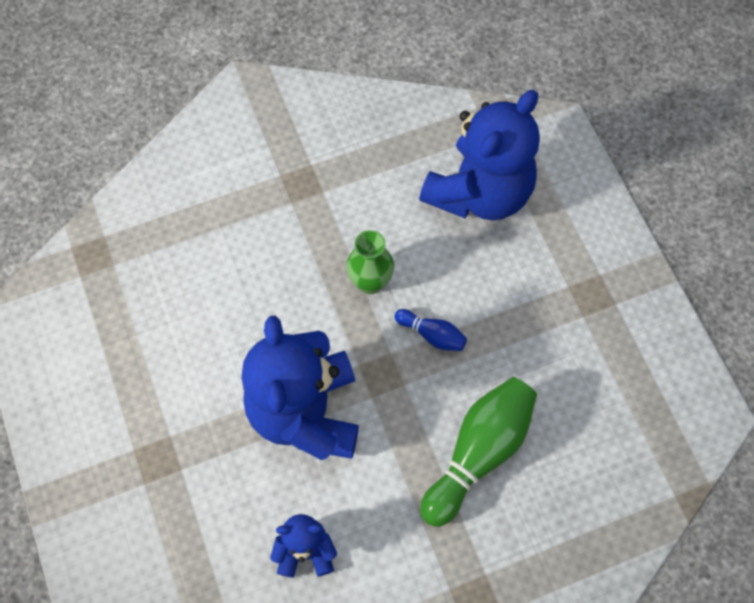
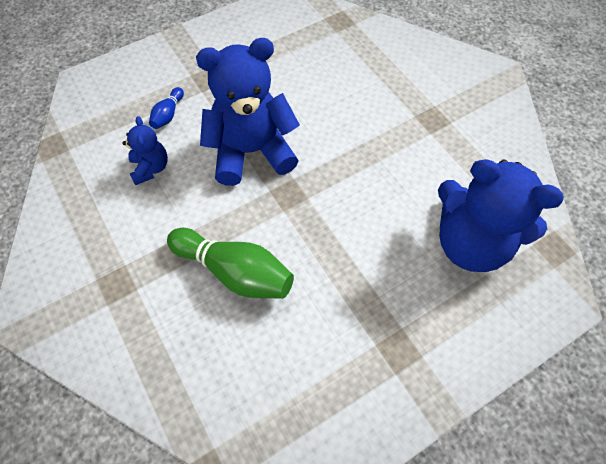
camera: 80 degrees right, 5 degrees down
green vase [346,230,394,294] -> none
blue bowling pin [395,309,467,351] -> blue bowling pin moved to [149,87,184,129]

